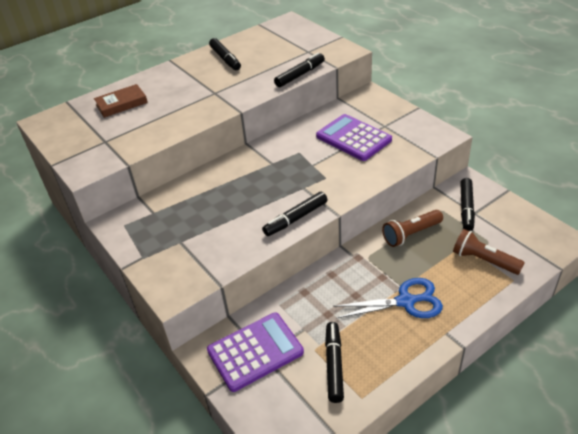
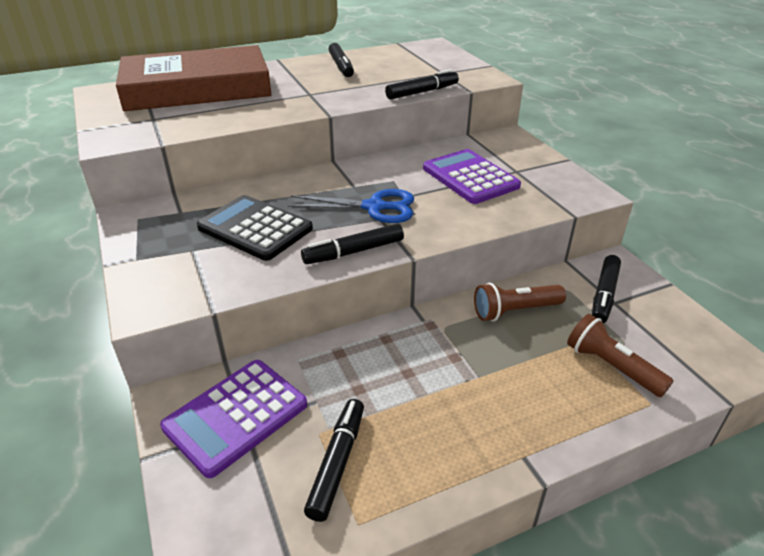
camera: 10 degrees right, 5 degrees down
brown book [94,84,148,118] -> brown book [116,45,272,111], size x2.46
purple calculator [207,313,304,392] -> purple calculator turned 150 degrees clockwise [160,360,307,478]
blue scissors [333,278,443,319] -> blue scissors moved to [288,189,414,223]
none -> black calculator [197,195,313,261]

